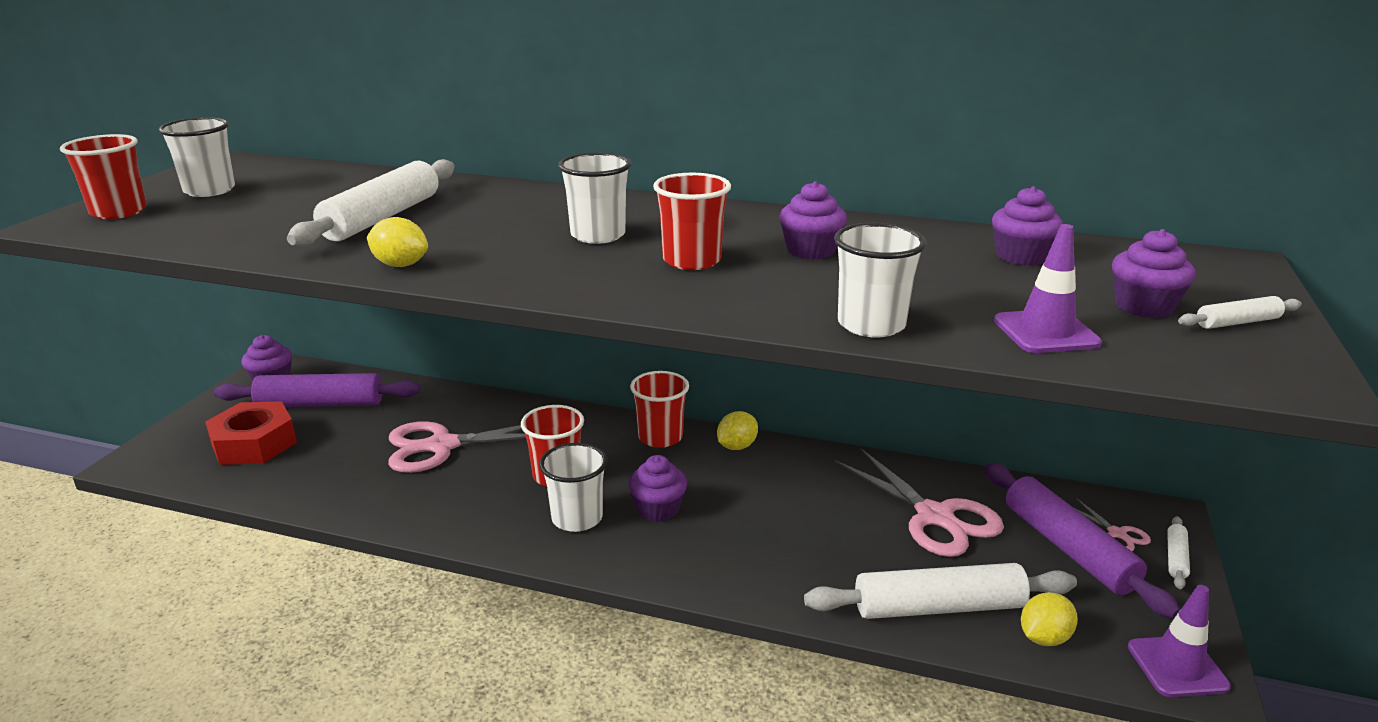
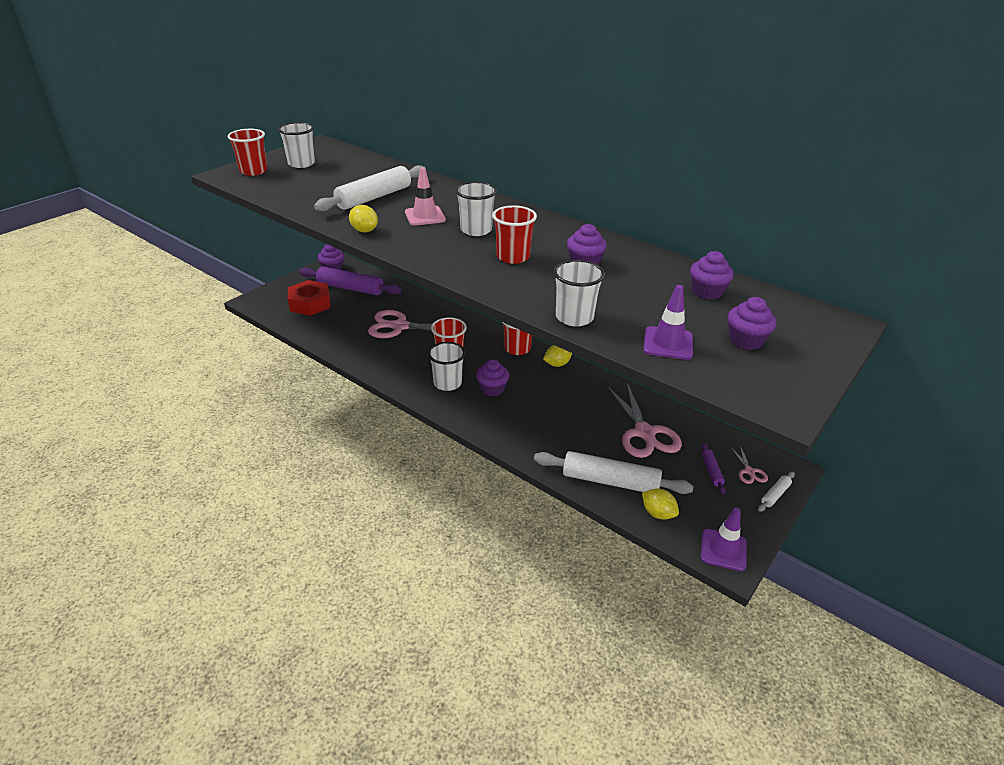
camera: 20 degrees right, 10 degrees up
purple rolling pin [984,463,1180,619] -> purple rolling pin [701,443,726,495], size x0.45
yellow lemon [1021,592,1078,646] -> yellow lemon turned 60 degrees clockwise [642,488,679,520]
white rolling pin [1178,296,1302,329] -> none
none -> pink traffic cone [405,167,446,226]

